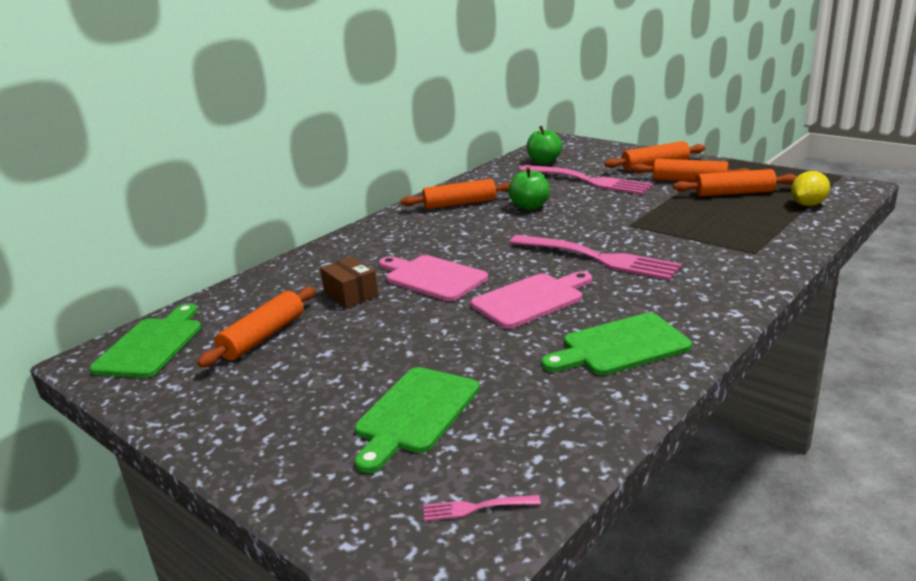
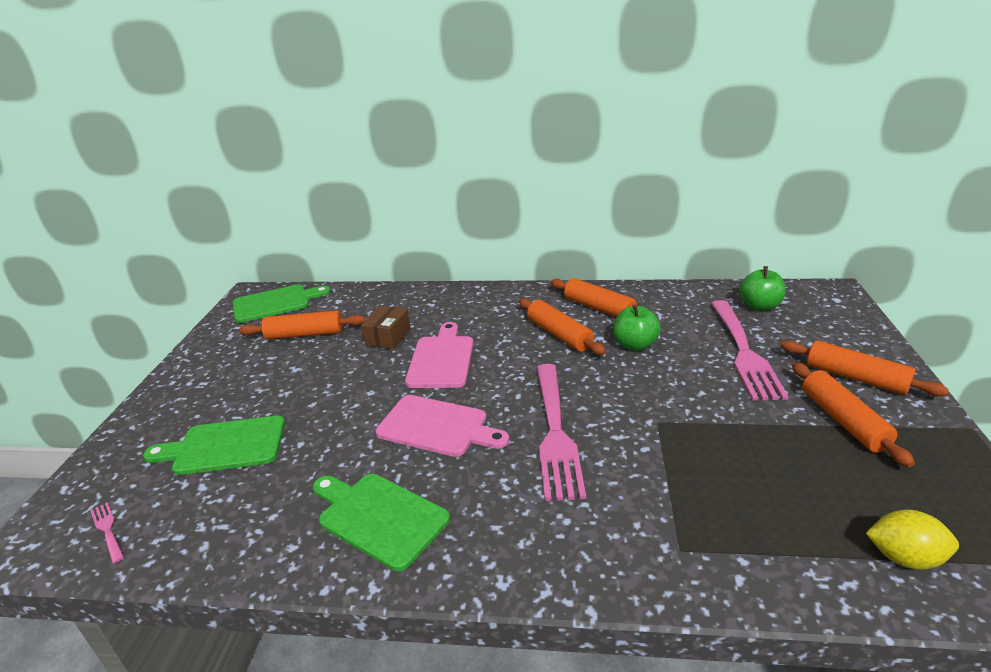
camera: 55 degrees right, 5 degrees up
orange rolling pin [673,169,797,196] -> orange rolling pin moved to [519,298,606,355]

